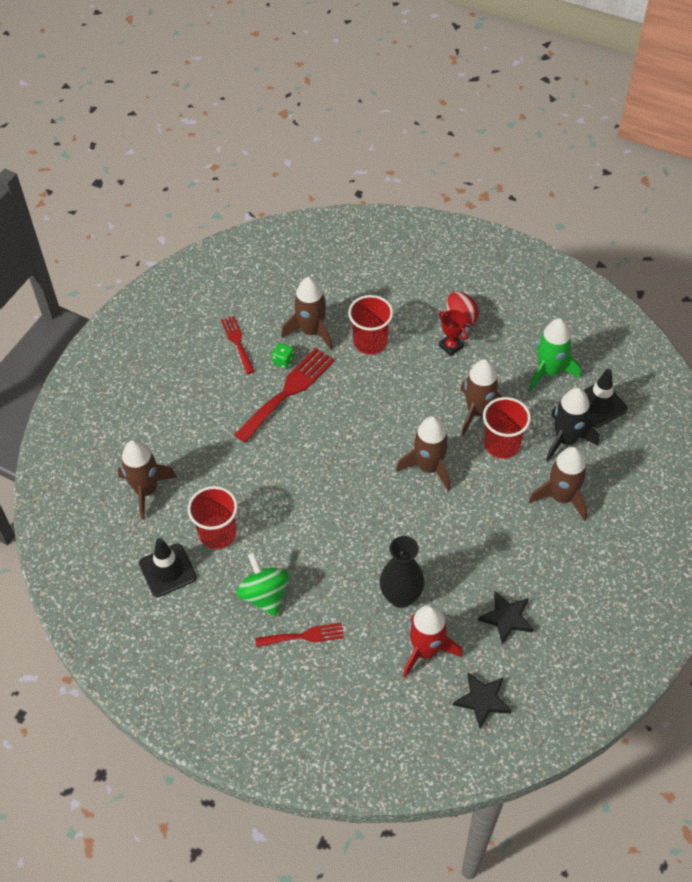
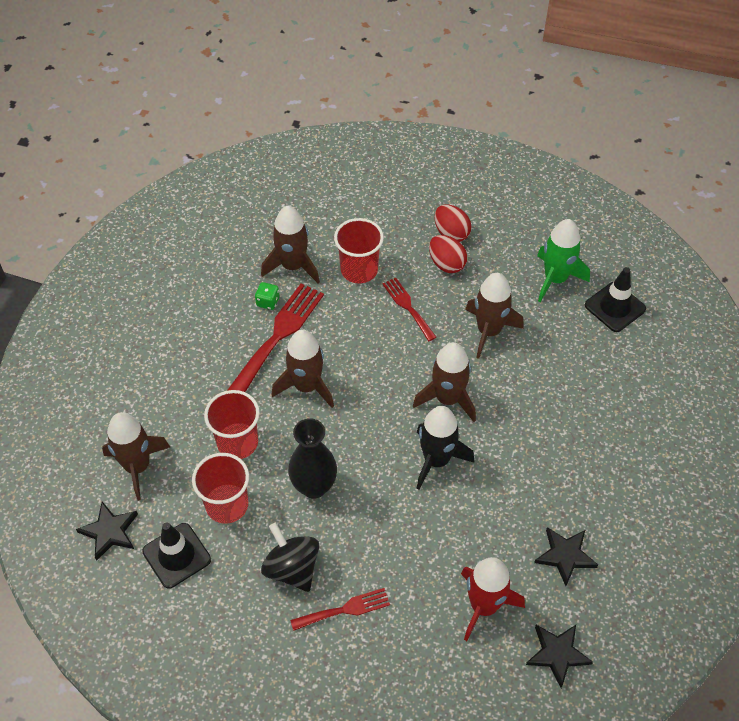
camera: 10 degrees left, 0 degrees up
red fork [221,316,255,374] -> red fork moved to [382,278,436,341]
green spinning top [236,552,289,617] -> black spinning top [261,523,319,592]
black vase [380,536,425,608] -> black vase moved to [288,418,337,499]
red trophy [439,310,468,356] -> red egg [429,235,467,273]
red cup [483,397,531,459] -> red cup moved to [204,390,260,459]
brown rocket [529,447,588,521] -> brown rocket moved to [272,329,334,408]
black rocket [546,387,599,461] -> black rocket moved to [417,406,474,490]
none -> black star [76,502,138,561]

